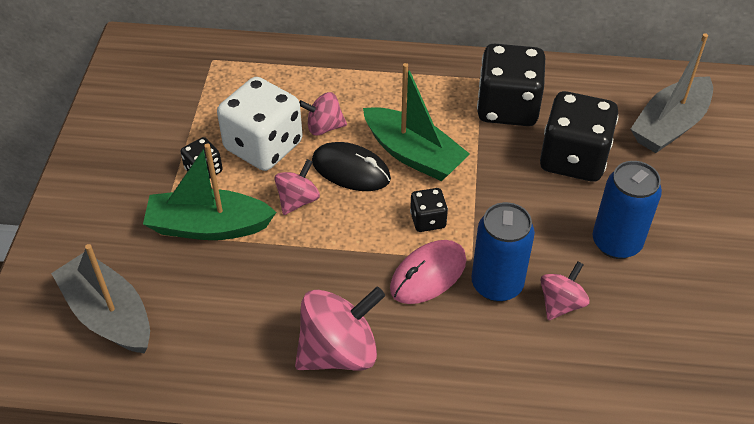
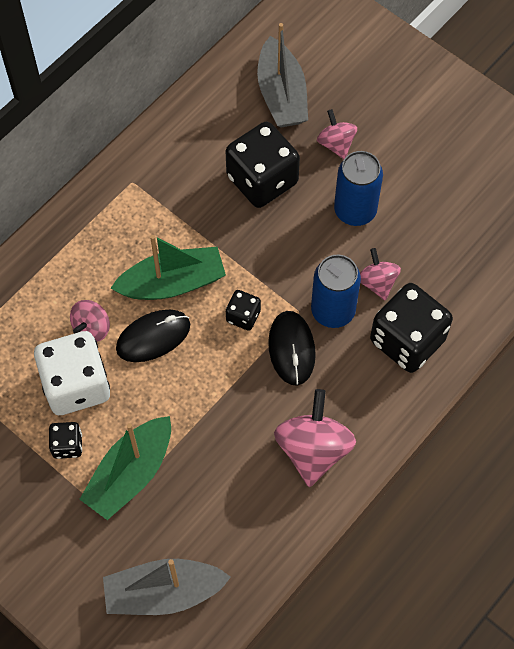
camera: 55 degrees left, 15 degrees up
pink spinning top [274,159,320,215] -> pink spinning top moved to [317,109,357,159]
pink mouse [390,240,466,304] -> black mouse [268,311,316,386]
black dice [477,44,545,126] -> black dice moved to [370,283,453,373]

